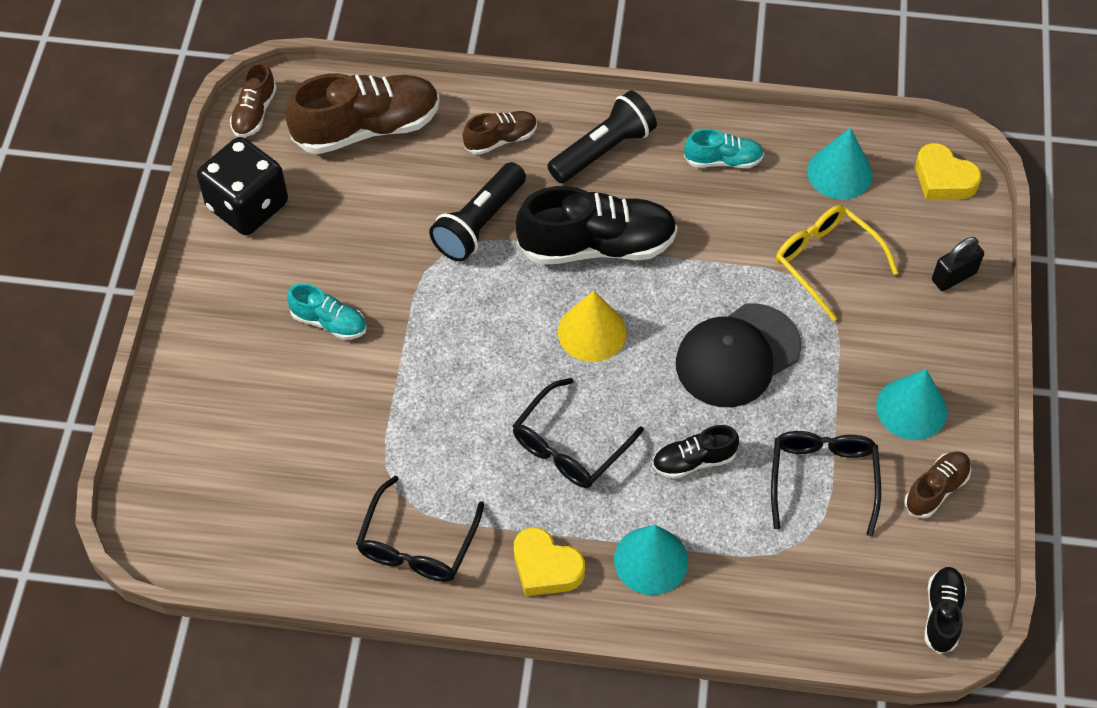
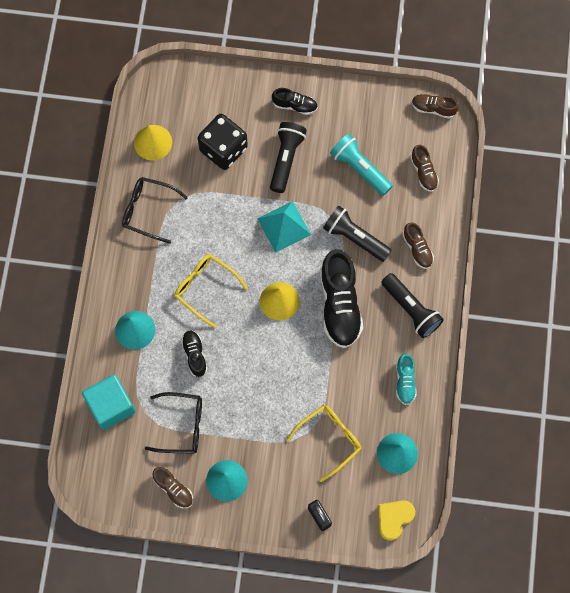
camera: 90 degrees right, 15 degrees up
black dice [197,137,288,235] -> black dice moved to [198,114,248,170]
brown shoe [286,73,440,154] -> brown shoe [410,145,439,192], size x0.51
turquoise shoe [287,283,367,340] -> black flashlight [270,122,307,193]
black glasses [513,378,644,488] -> yellow glasses [175,254,248,328]
yellow heart [514,527,585,596] -> none
black cap [676,303,801,407] -> none
black shoe [924,567,967,654] -> black shoe moved to [272,88,318,115]
none -> turquoise cube [82,374,136,430]
none -> yellow cone [134,125,172,160]
none -> turquoise pyramid [257,201,311,252]
none -> turquoise flashlight [330,134,393,196]

